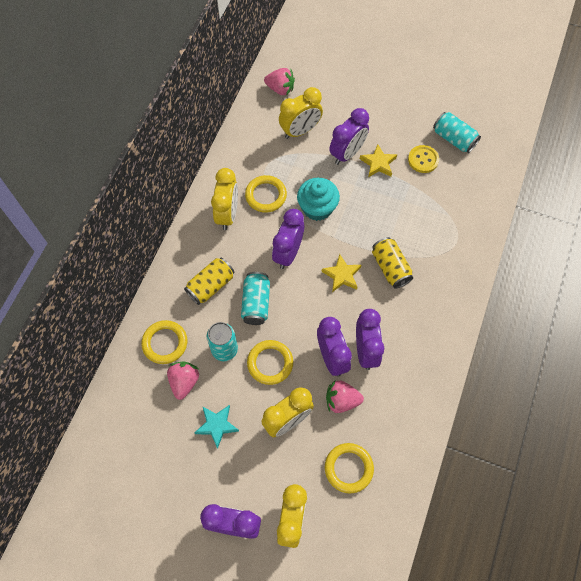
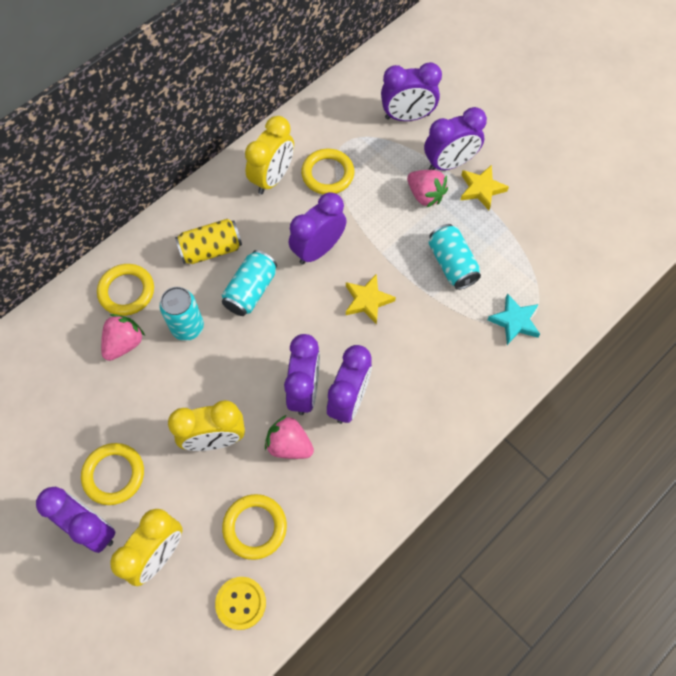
camera: 25 degrees right, 0 degrees up
turquoise star [195,405,239,449] -> turquoise star moved to [487,293,540,345]
yellow ring [247,340,293,385] -> yellow ring moved to [81,443,144,505]
pink strawberry [264,68,295,96] -> pink strawberry moved to [407,170,448,208]
yellow clock [279,87,323,139] -> purple clock [381,62,442,121]
turquoise cupcake [297,178,340,221] -> none
yellow can [372,237,413,289] -> none
yellow button [408,145,439,173] -> yellow button moved to [215,577,266,630]
turquoise can [433,112,481,153] -> turquoise can moved to [429,224,481,290]

